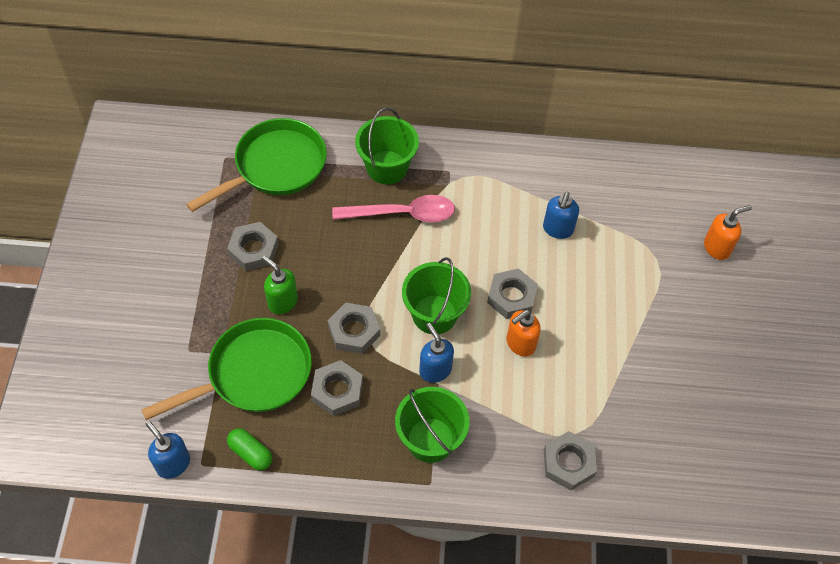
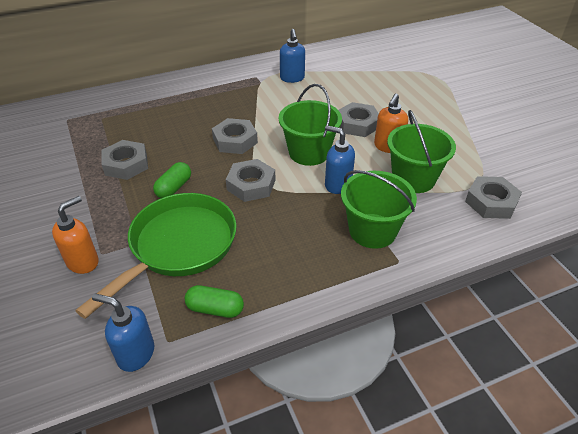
camera: 25 degrees left, 15 degrees down
green pan [186,118,327,212] -> none
green soap dispenser [262,256,298,314] -> green capsule [153,162,191,198]
grey nut [311,360,363,416] -> grey nut moved to [212,118,258,154]
pink spoon [332,195,455,222] -> none
green bucket [355,108,419,184] -> green bucket moved to [387,110,456,193]
blue soap dispenser [543,192,579,239] -> blue soap dispenser moved to [280,29,305,83]
orange soap dispenser [704,205,752,260] -> orange soap dispenser moved to [52,196,99,274]

